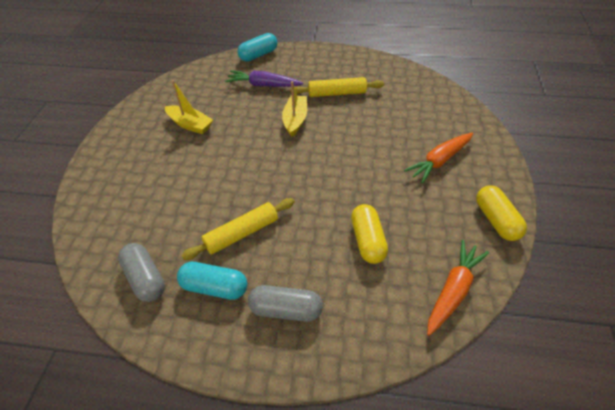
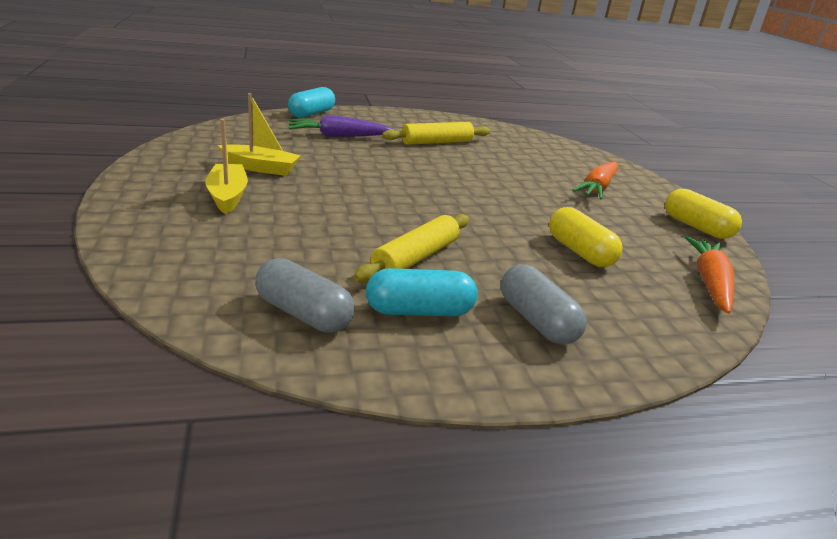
camera: 25 degrees left, 20 degrees down
grey capsule [248,285,323,322] -> grey capsule turned 75 degrees clockwise [501,264,587,345]
yellow boat [282,81,307,137] -> yellow boat moved to [205,119,248,214]

